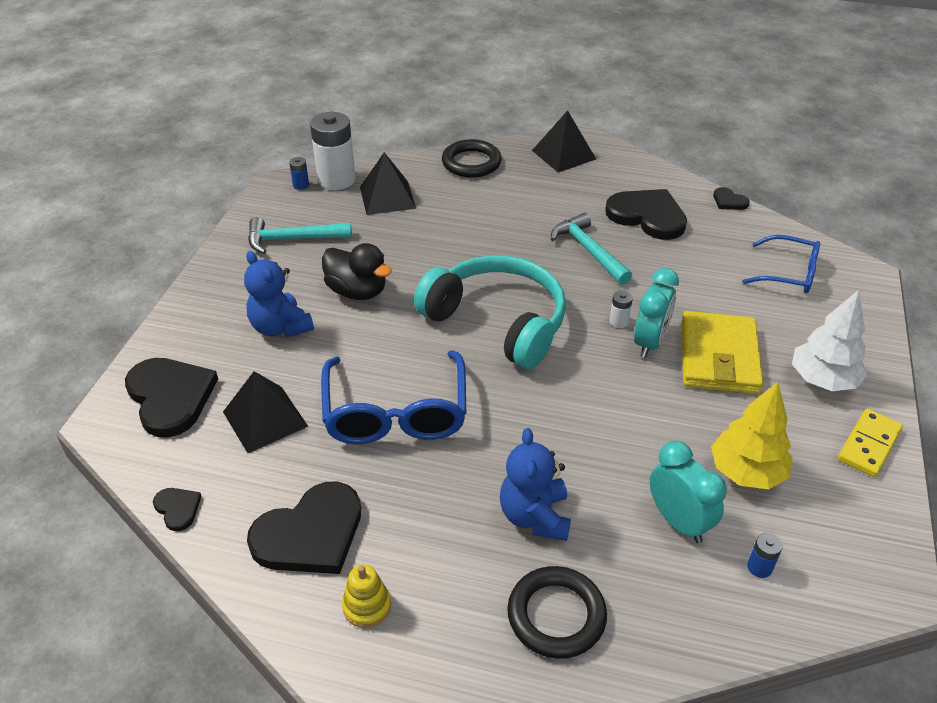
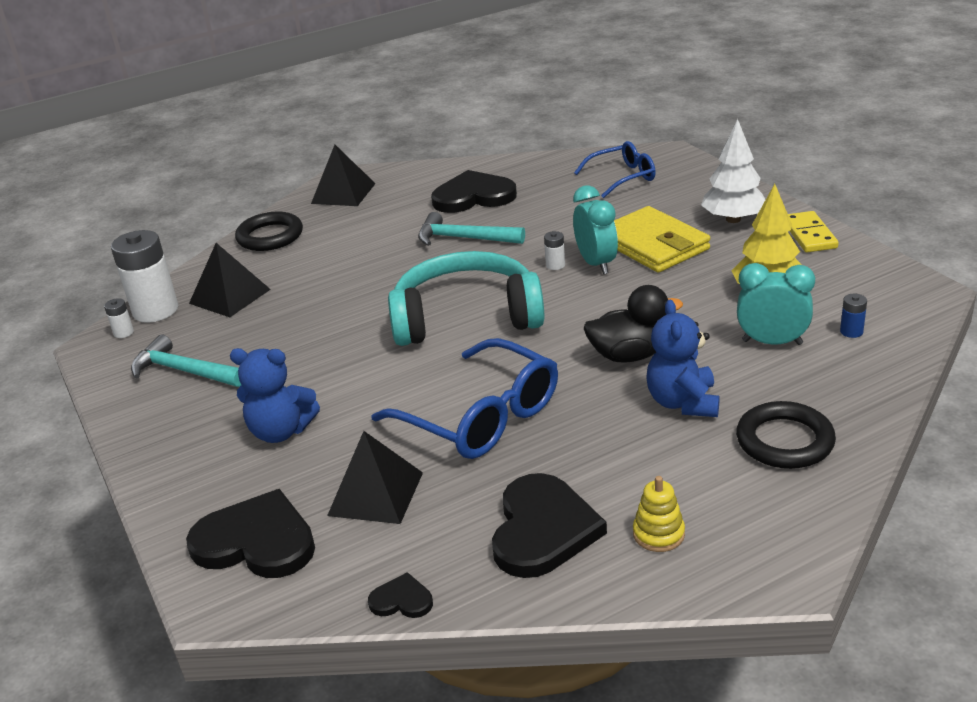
camera: 40 degrees left, 10 degrees down
turquoise hammer [248,217,352,254] -> turquoise hammer turned 75 degrees clockwise [131,334,241,387]
blue battery [289,157,309,190] -> white battery [104,298,134,338]
black duck [322,243,392,300] -> black duck moved to [584,285,683,363]
blue teddy bear [500,428,571,541] -> blue teddy bear turned 45 degrees clockwise [647,300,720,417]
black heart [713,187,750,210] -> none

